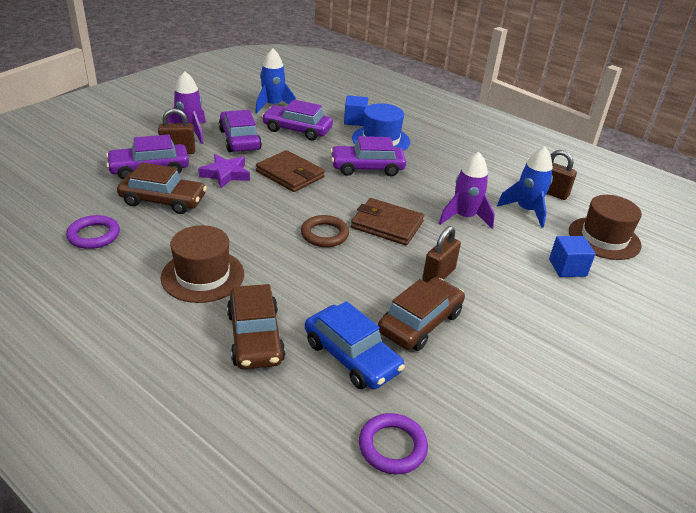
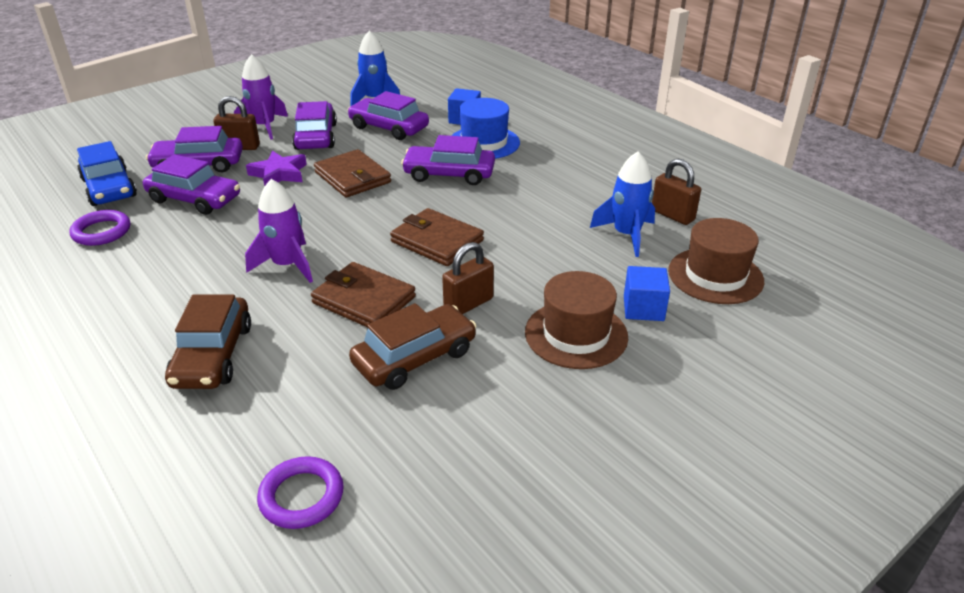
camera: 15 degrees right, 0 degrees up
brown car [117,162,207,214] -> purple car [143,154,240,215]
brown hat [161,225,244,303] -> brown hat moved to [525,271,628,369]
brown ring [301,215,349,247] -> none
blue car [305,301,405,389] -> blue car moved to [77,141,137,206]
purple rocket [439,152,495,229] -> purple rocket moved to [245,179,313,283]
none -> brown wallet [311,262,416,328]

